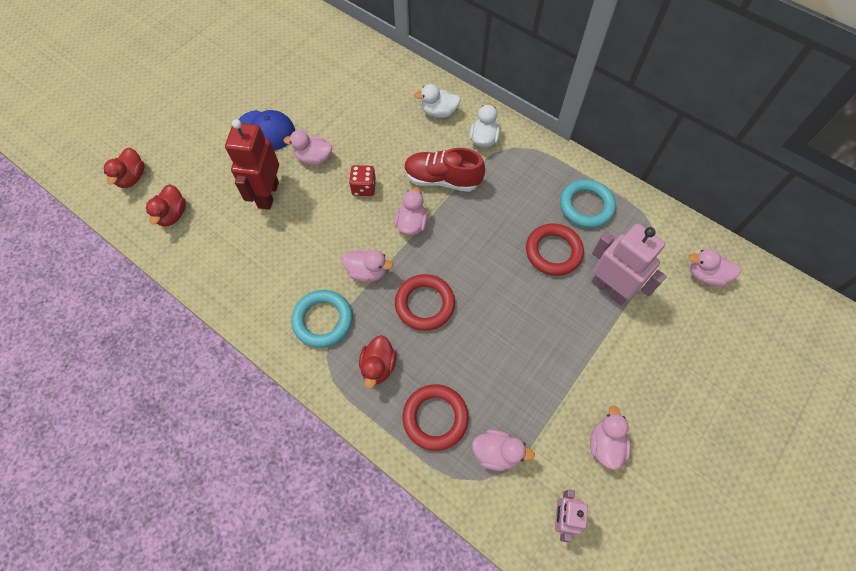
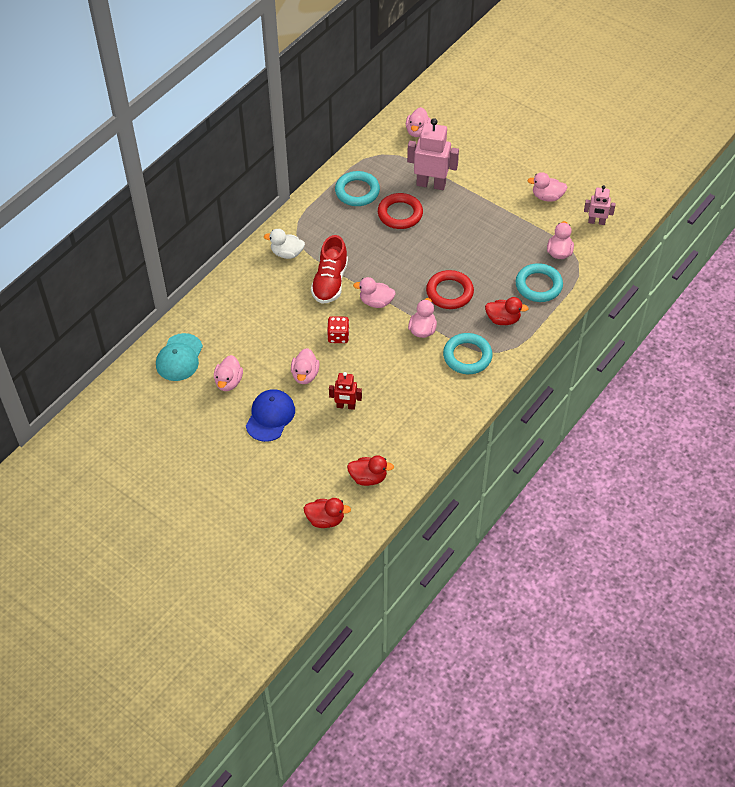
camera: 90 degrees left, 10 degrees down
red robot [225,119,279,210] -> red robot [329,372,362,410], size x0.57
red ring [403,384,469,451] -> turquoise ring [515,263,563,302]
white duck [414,84,461,118] -> none
pink robot [591,223,667,305] -> pink robot turned 60 degrees clockwise [407,118,459,190]
none -> turquoise cap [156,333,203,381]
none -> pink duck [214,355,243,391]

